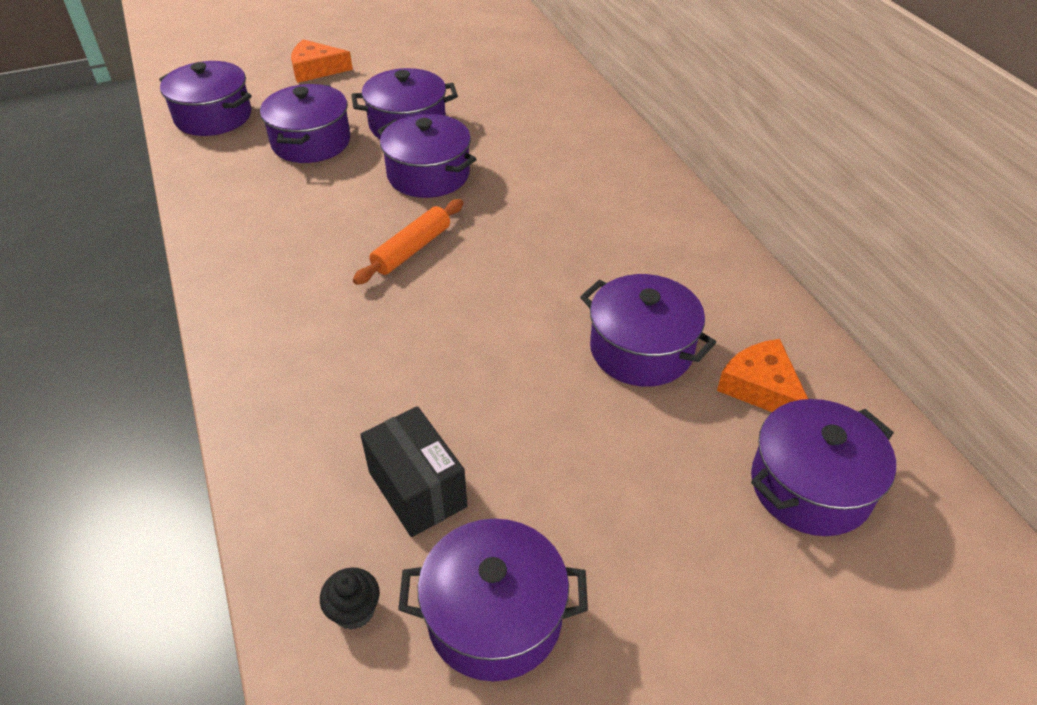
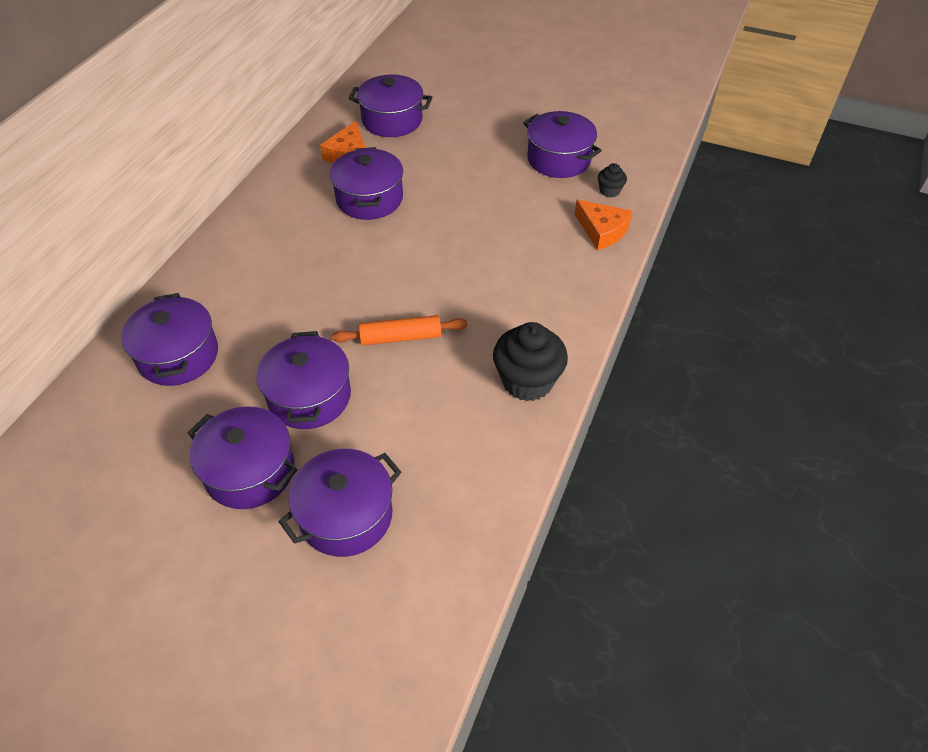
camera: 135 degrees left, 5 degrees up
purple pot [159,61,252,136] -> purple pot moved to [121,293,218,386]
orange cheese [291,39,353,83] -> orange cheese moved to [575,200,633,250]
black box [360,406,467,537] -> none
none -> black cupcake [493,322,568,401]

